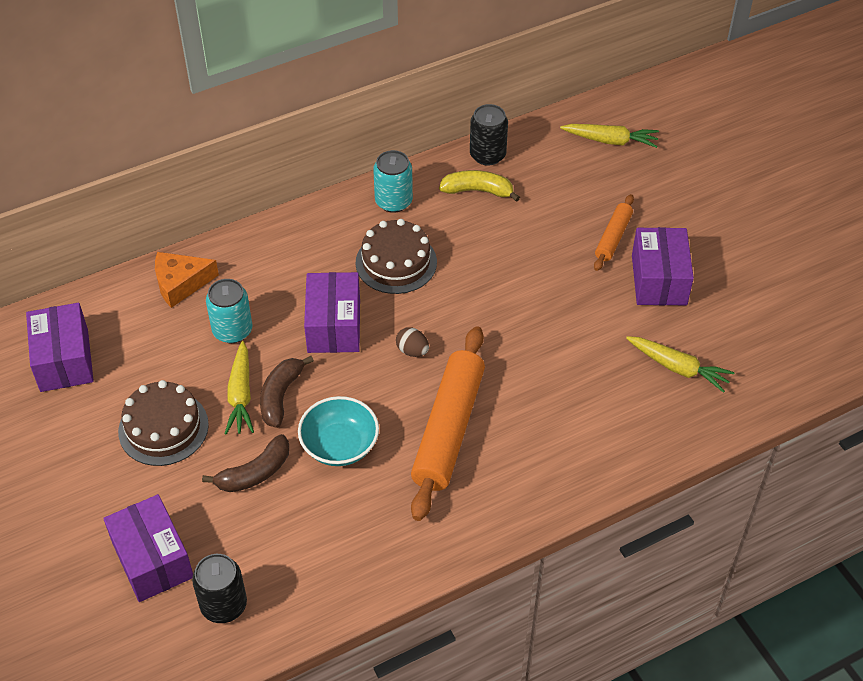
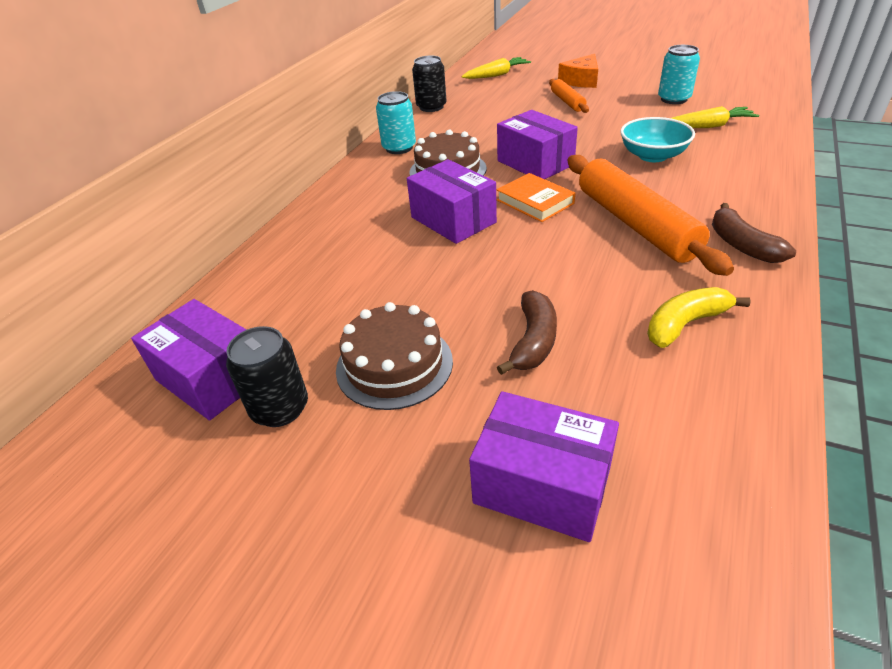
camera: 35 degrees left, 10 degrees down
orange cheese [155,252,219,308] -> orange cheese moved to [558,54,598,88]
black can [192,554,247,623] -> black can moved to [226,326,308,427]
turquoise can [206,279,253,343] -> turquoise can moved to [658,45,700,104]
yellow carrot [225,341,254,435] -> none
brown banana [260,356,314,428] -> brown banana moved to [712,203,796,263]
turquoise bowl [298,396,379,466] -> turquoise bowl moved to [620,117,695,162]
brown egg [396,327,429,357] -> orange book [497,173,575,222]
yellow banana [439,170,520,202] -> yellow banana moved to [647,287,751,348]
purple box [632,227,694,305] -> purple box moved to [497,110,578,179]

